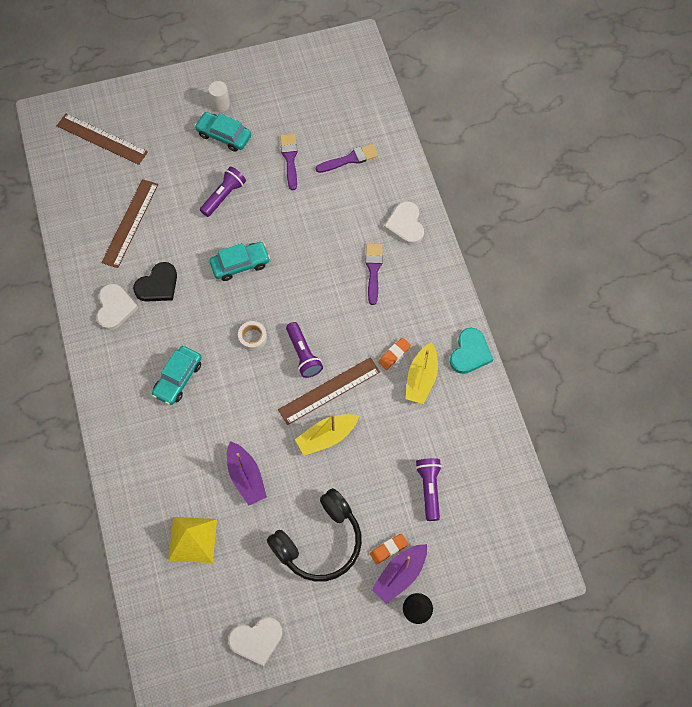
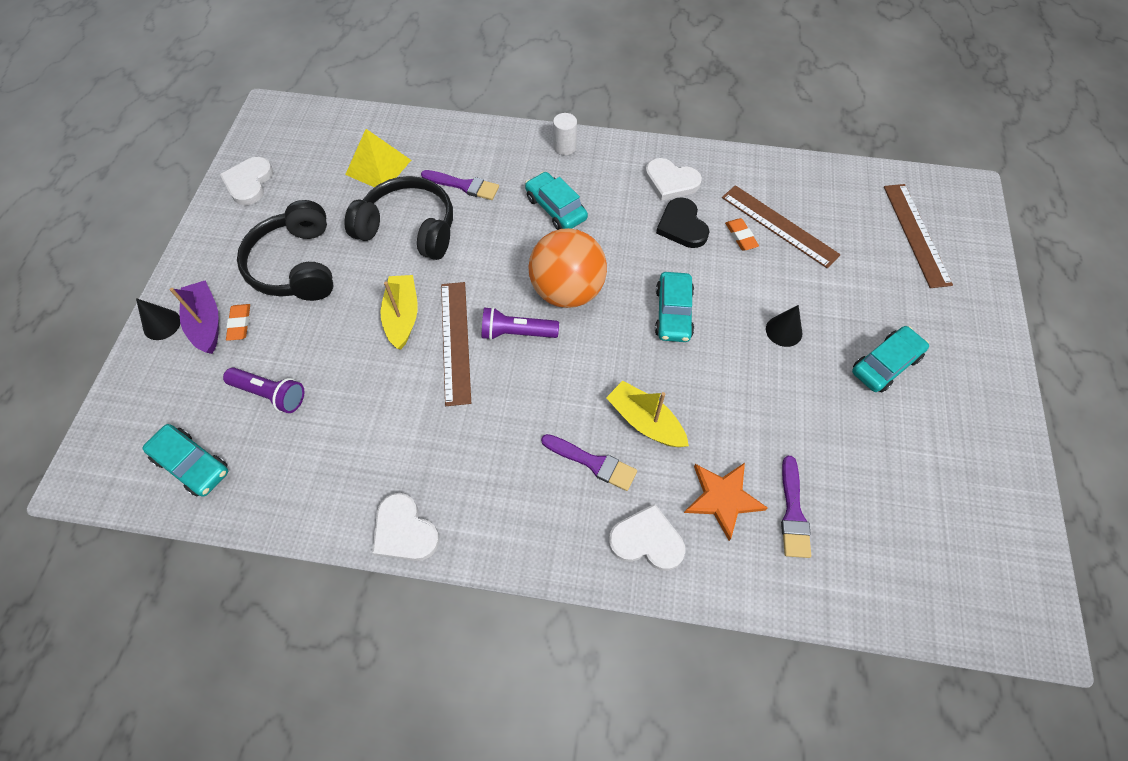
camera: 115 degrees right, 5 degrees down
brown ruler [57,114,148,165] -> brown ruler turned 60 degrees counterclockwise [884,184,953,288]
purple flashlight [200,167,246,217] -> black cone [766,305,802,347]
white cylinder [208,81,230,112] -> white cylinder moved to [553,113,577,155]
purple boat [227,441,267,505] -> black headphones [344,176,453,260]
white tape [238,321,267,351] -> orange ball [528,228,607,308]
purple brush [280,134,297,190] -> purple brush moved to [421,170,499,200]
orange eraser [378,338,411,370] -> orange eraser moved to [725,218,759,250]
yellow boat [405,342,438,404] -> yellow boat moved to [606,381,689,447]
turquoise heart [450,328,493,374] -> white heart [372,493,440,561]
none -> turquoise car [142,424,228,497]
none -> orange star [684,463,768,541]

